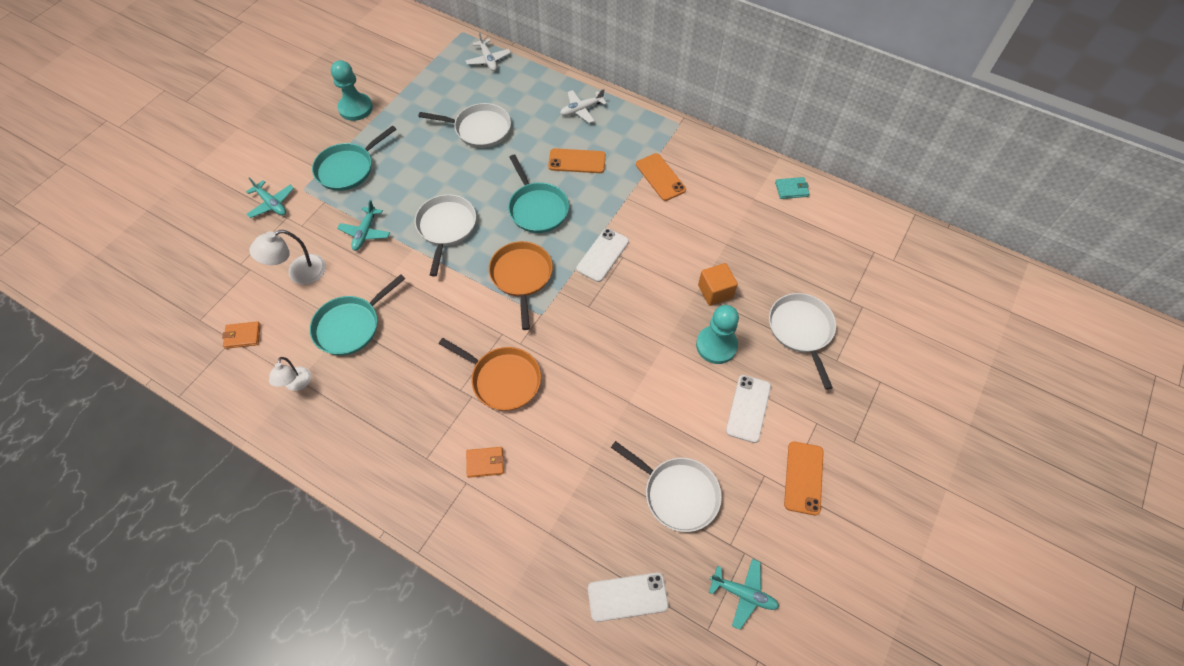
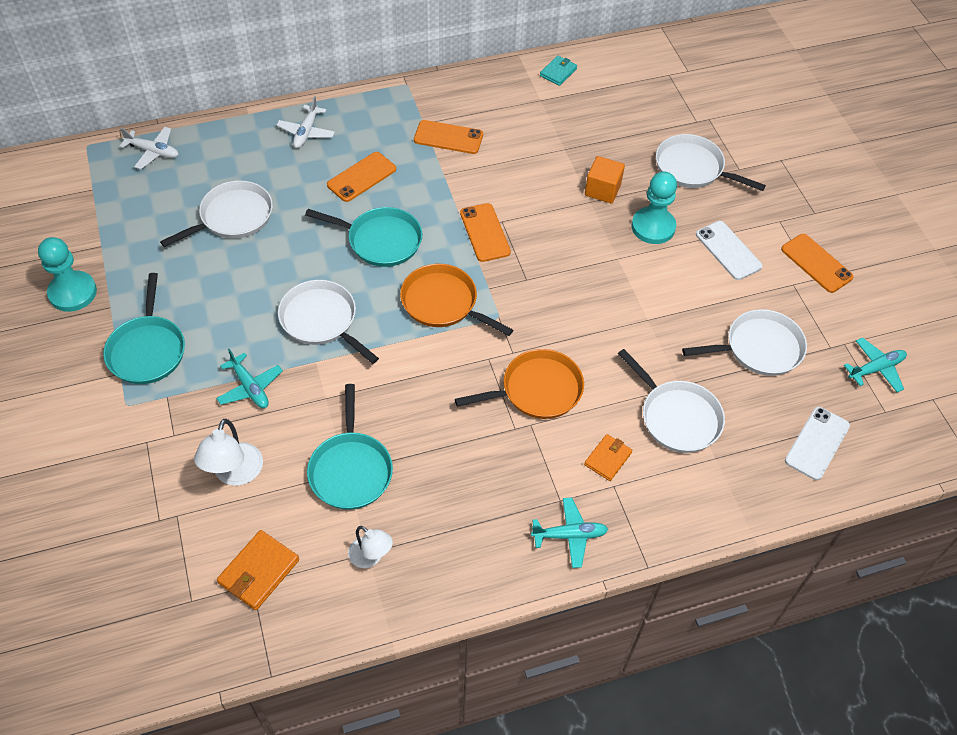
camera: 50 degrees left, 5 degrees down
orange wallet [222,321,261,349] -> orange wallet [217,530,299,610], size x1.51
turquoise plane [246,177,294,218] -> turquoise plane moved to [531,498,608,568]
white phone [576,228,629,282] -> orange phone [460,203,511,262]
none -> white pan [618,349,725,453]

